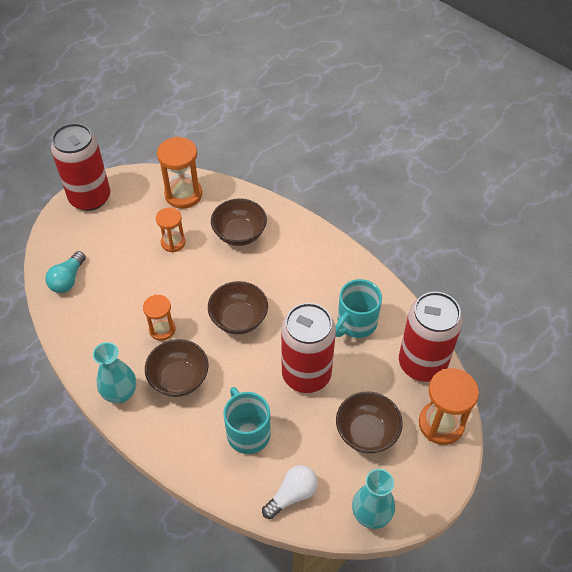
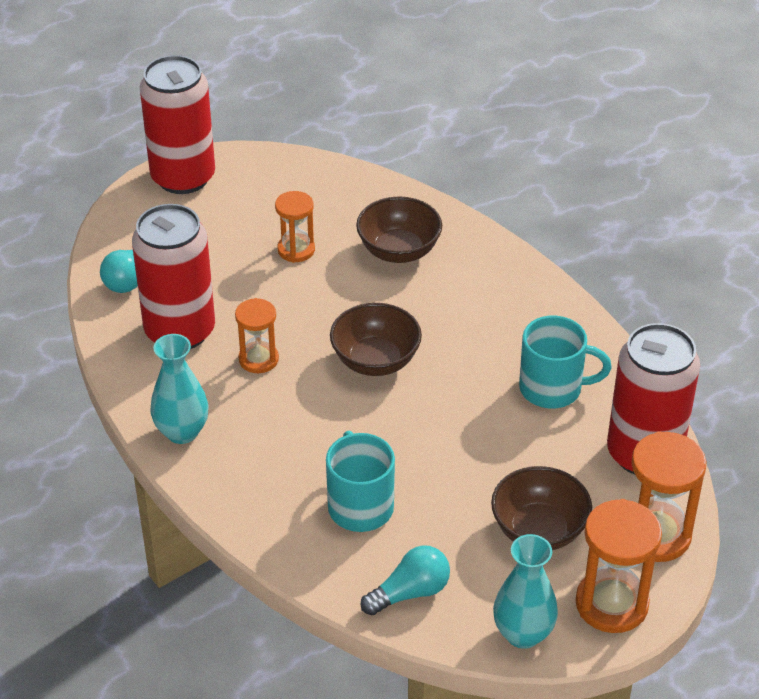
camera: 10 degrees right, 10 degrees down
brown bowl [145,339,209,397] -> none
orange hourglass [157,137,202,209] -> orange hourglass moved to [575,499,662,633]
white light bulb [262,465,318,519] -> turquoise light bulb [360,545,450,616]
red can [281,303,336,393] -> red can moved to [132,204,215,349]
turquoise mug [335,279,382,338] -> turquoise mug turned 135 degrees counterclockwise [519,316,612,408]

